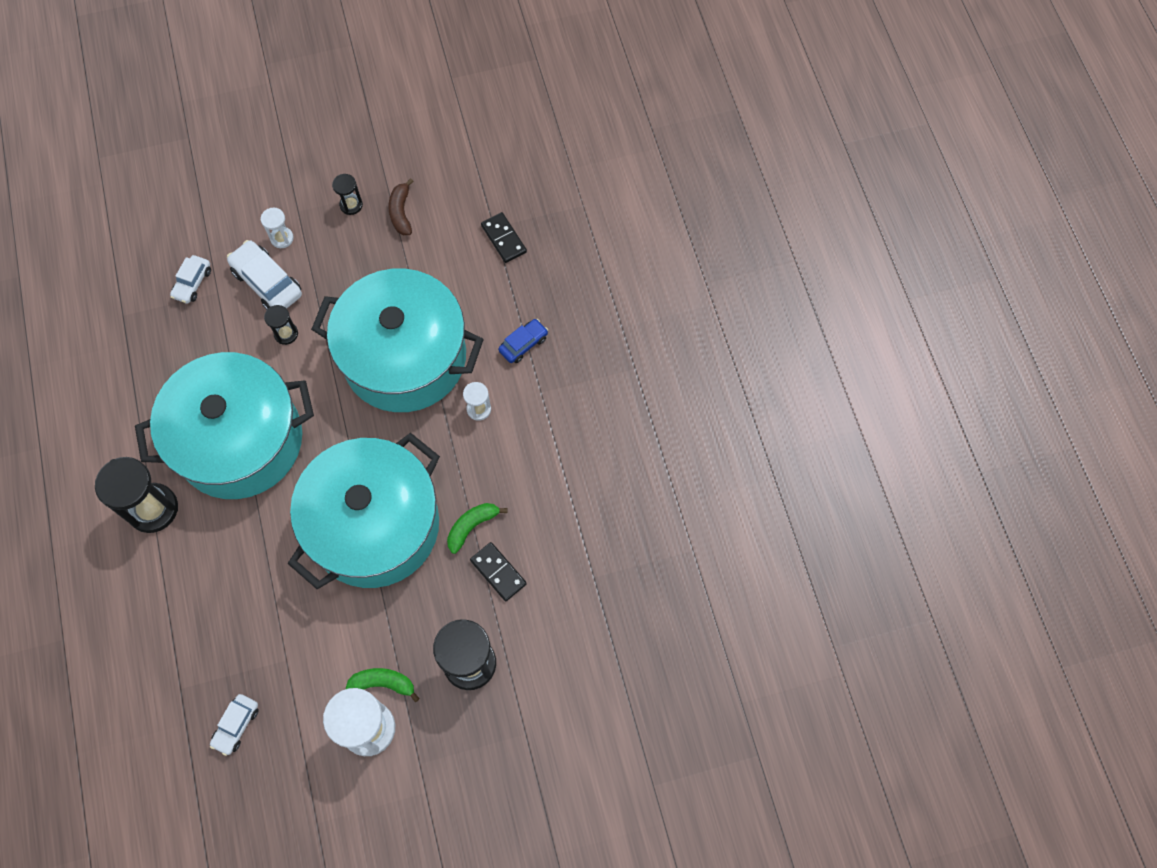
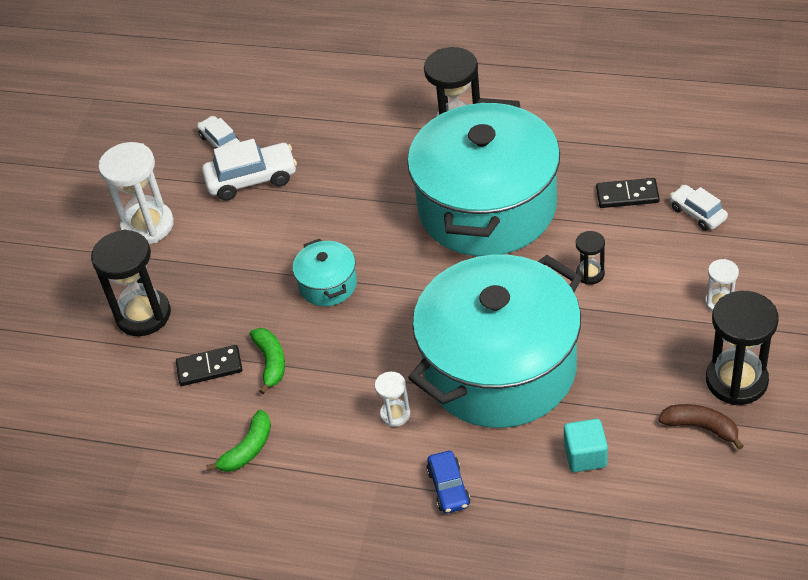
camera: 125 degrees right, 20 degrees down
white car [227,240,302,310] -> white car moved to [202,139,297,201]
turquoise pot [288,433,440,589] -> turquoise pot [293,239,357,306], size x0.41
black hourglass [332,174,363,215] -> black hourglass [706,291,779,405], size x2.00
green banana [346,668,420,702] -> green banana moved to [206,410,271,472]
black domino [481,212,527,263] -> black domino moved to [596,178,660,208]
none -> turquoise cube [564,419,608,472]

